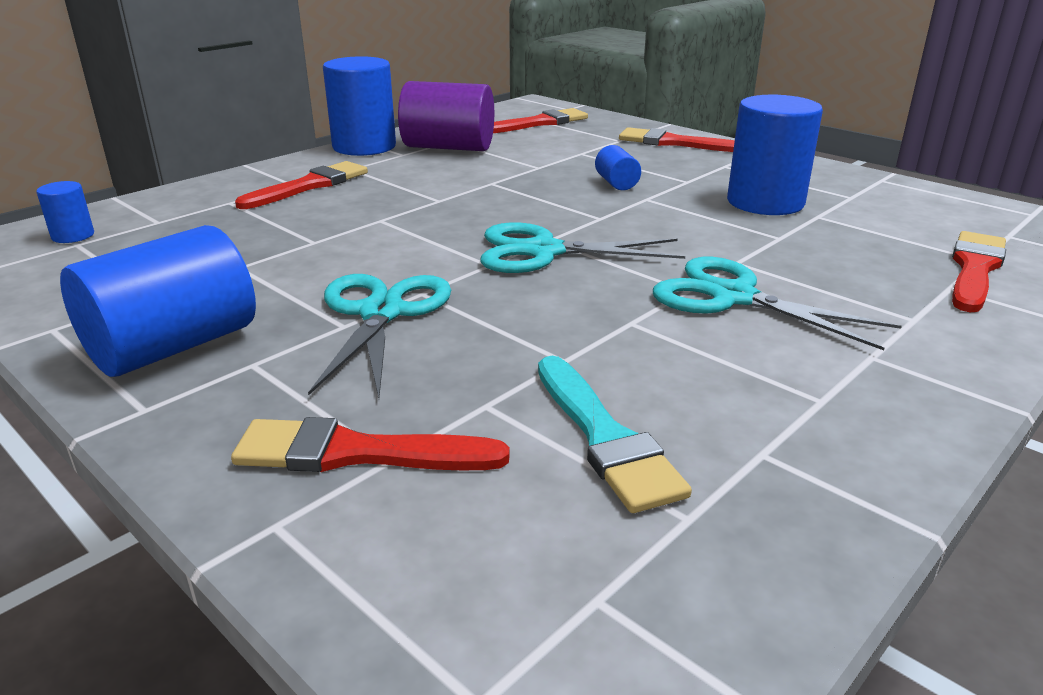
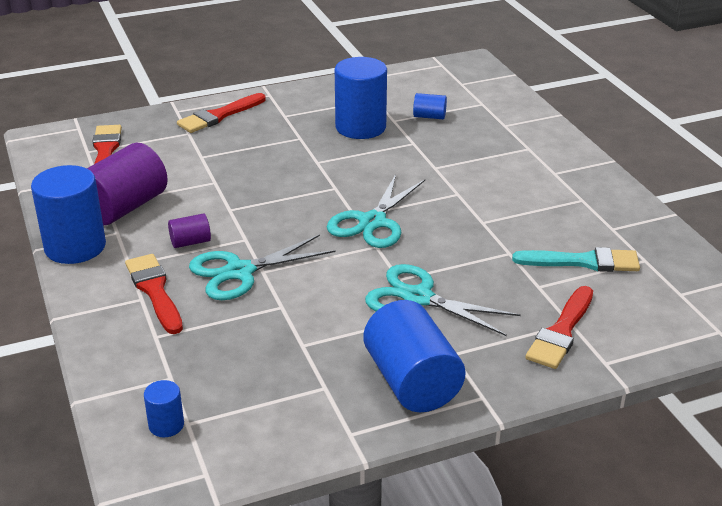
camera: 65 degrees left, 5 degrees up
blue cylinder [595,145,641,190] -> blue cylinder moved to [413,93,447,119]
turquoise scissors [653,257,902,350] -> turquoise scissors moved to [189,234,336,300]
red brush [952,231,1006,312] -> none
none -> purple cylinder [168,213,211,248]

